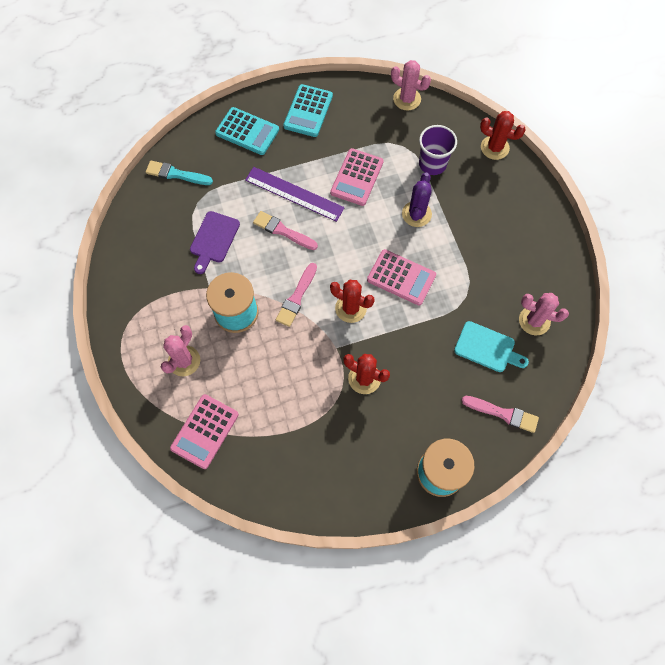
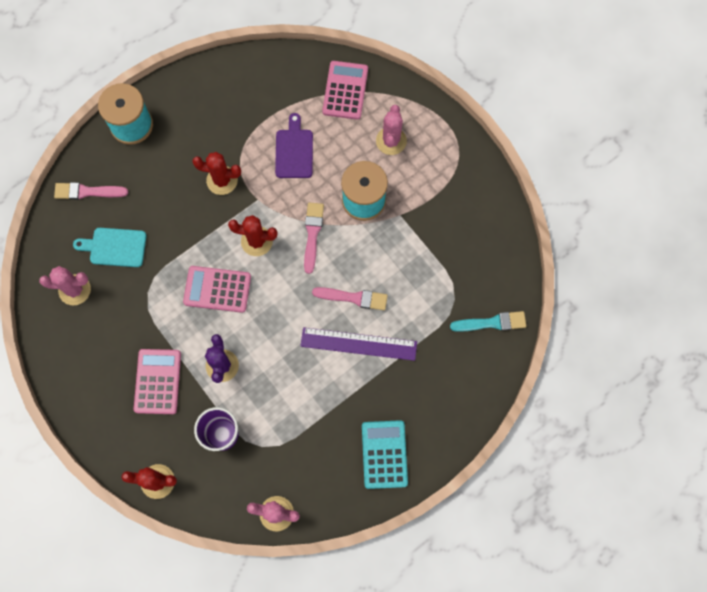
camera: 160 degrees right, 5 degrees up
purple cutting board [190,211,240,274] -> purple cutting board moved to [275,113,313,178]
turquoise calculator [215,107,279,155] -> none
pink calculator [330,148,384,206] -> pink calculator moved to [134,349,181,414]

